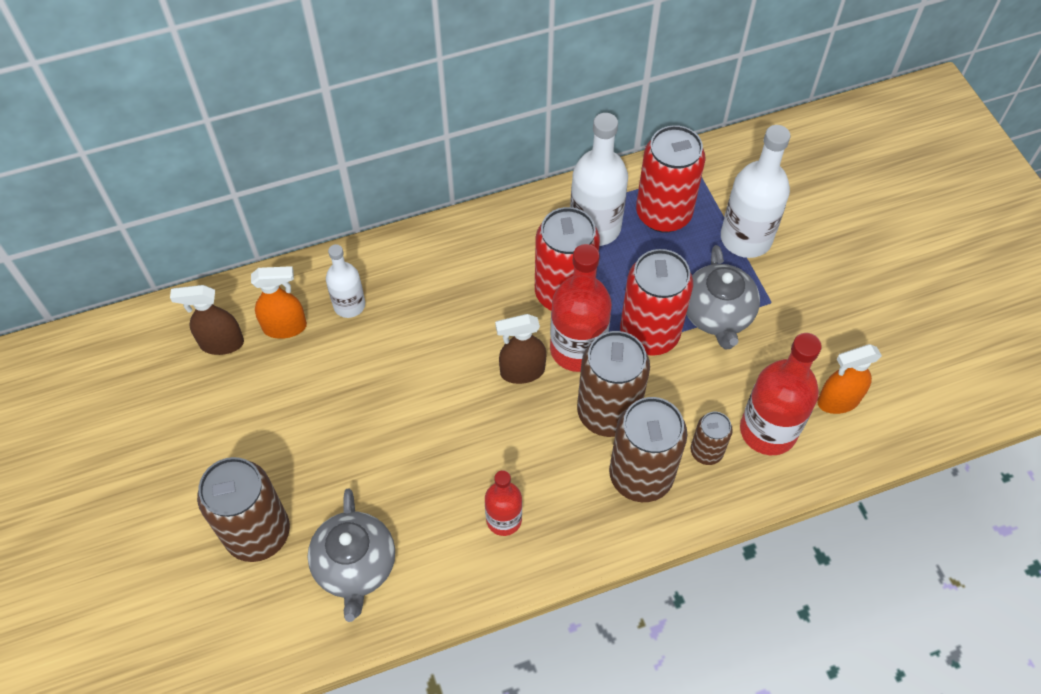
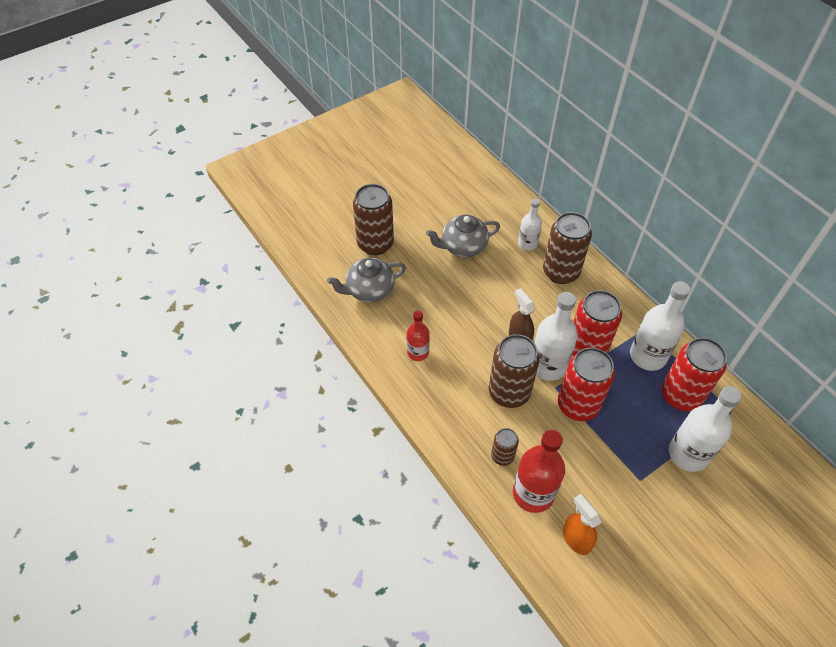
camera: 75 degrees right, 5 degrees down
brown spray bottle [170,285,244,355] -> none
orange spray bottle [251,266,307,339] -> none
red bottle [550,244,612,372] -> white bottle [534,292,578,381]
brown can [609,397,688,502] -> brown can moved to [543,212,592,284]
grey teapot [686,245,760,349] -> grey teapot moved to [426,215,500,257]

